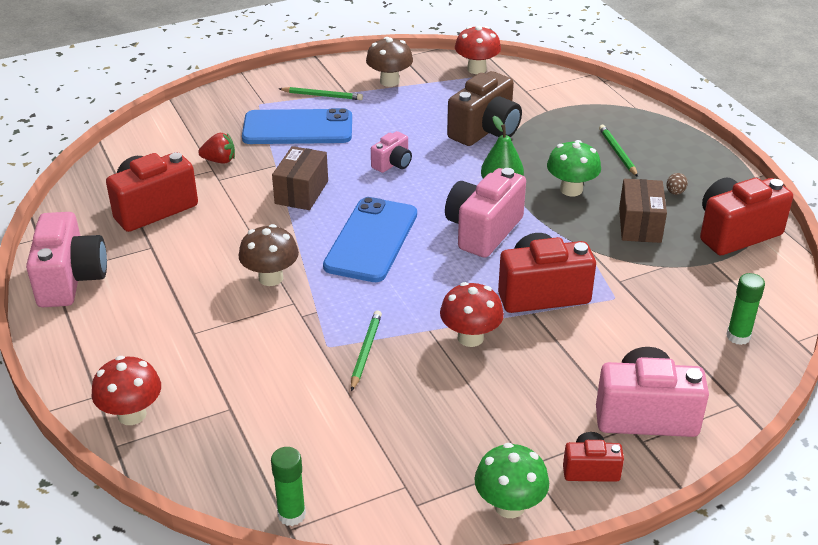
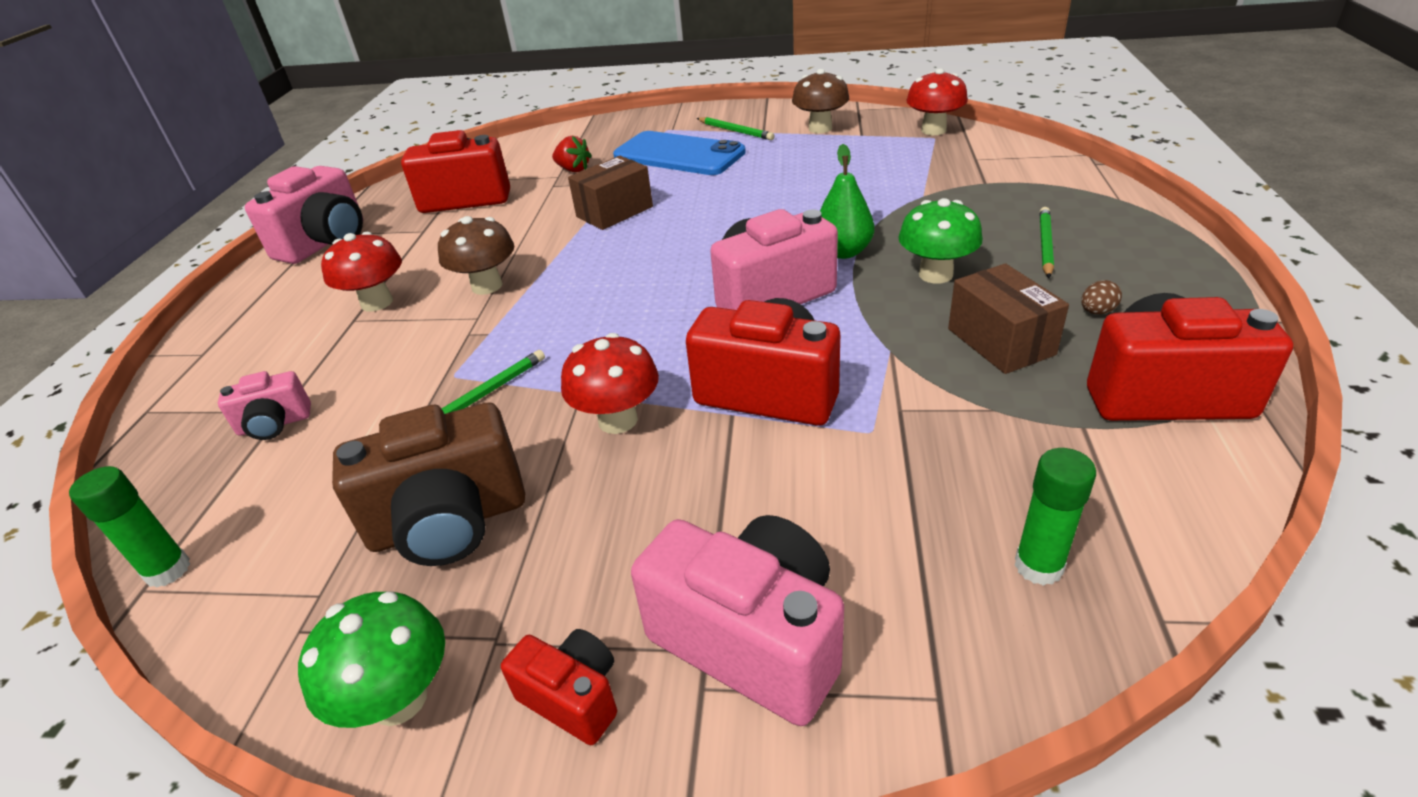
camera: 35 degrees right, 0 degrees up
red mushroom [91,356,161,425] -> red mushroom moved to [321,232,402,312]
blue phone [323,197,417,282] -> none
pink camera [371,131,412,173] -> pink camera moved to [218,371,311,440]
brown camera [447,71,522,146] -> brown camera moved to [332,402,525,566]
brown box [619,179,667,243] -> brown box turned 60 degrees counterclockwise [948,263,1069,374]

